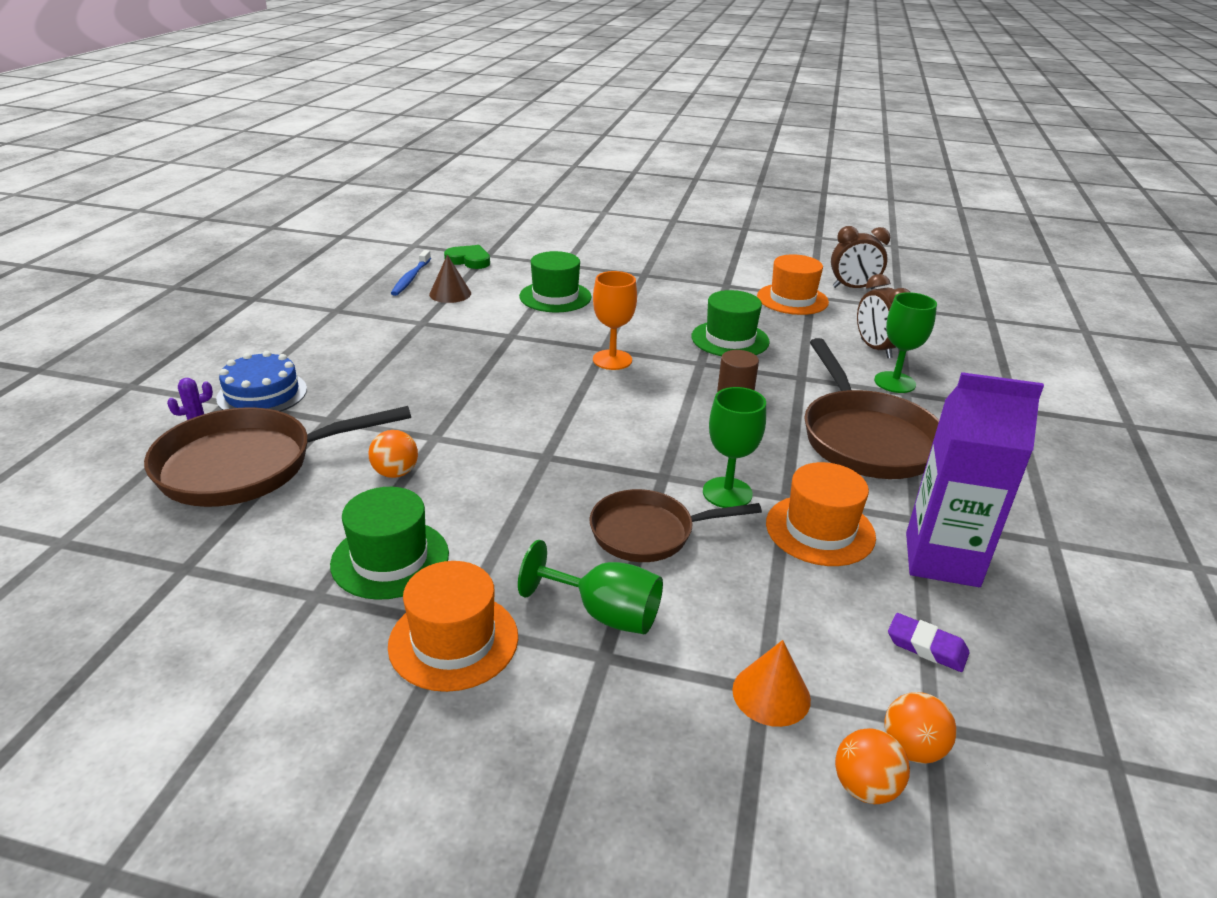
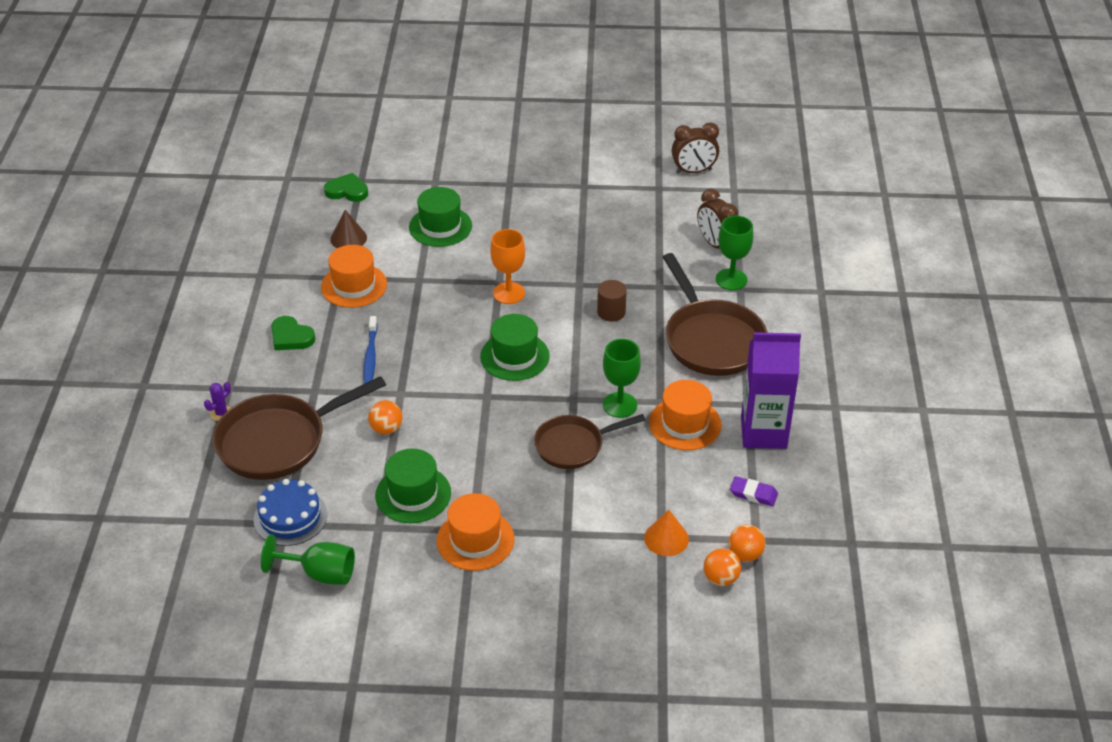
camera: 10 degrees left, 10 degrees up
blue cake [216,351,307,412] -> blue cake moved to [253,479,327,546]
blue toothbrush [391,250,431,296] -> blue toothbrush moved to [363,316,378,384]
green goblet [518,540,663,634] -> green goblet moved to [261,534,355,585]
green hat [691,290,770,356] -> green hat moved to [480,314,550,381]
orange hat [757,254,829,315] -> orange hat moved to [321,245,387,308]
none -> green heart [271,316,315,350]

